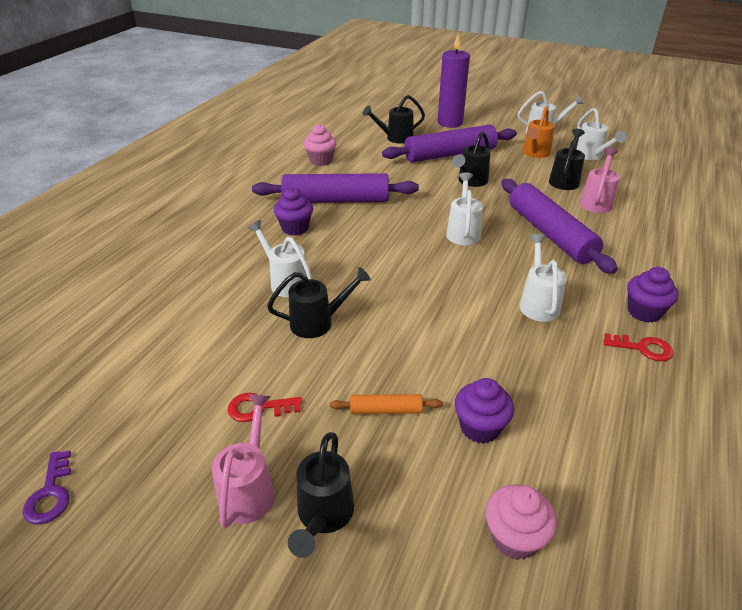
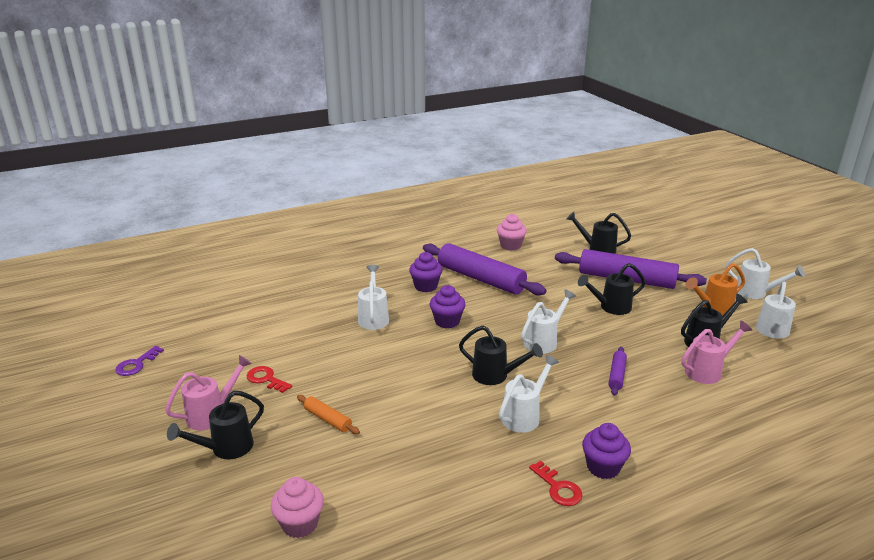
camera: 40 degrees right, 10 degrees down
black watering can [267,267,371,338] -> black watering can moved to [459,326,543,385]
purple candle [437,34,470,128] -> none
purple cupcake [455,378,514,444] -> purple cupcake moved to [430,285,466,328]
purple rolling pin [501,179,618,274] -> purple rolling pin [609,347,627,396], size x0.44

